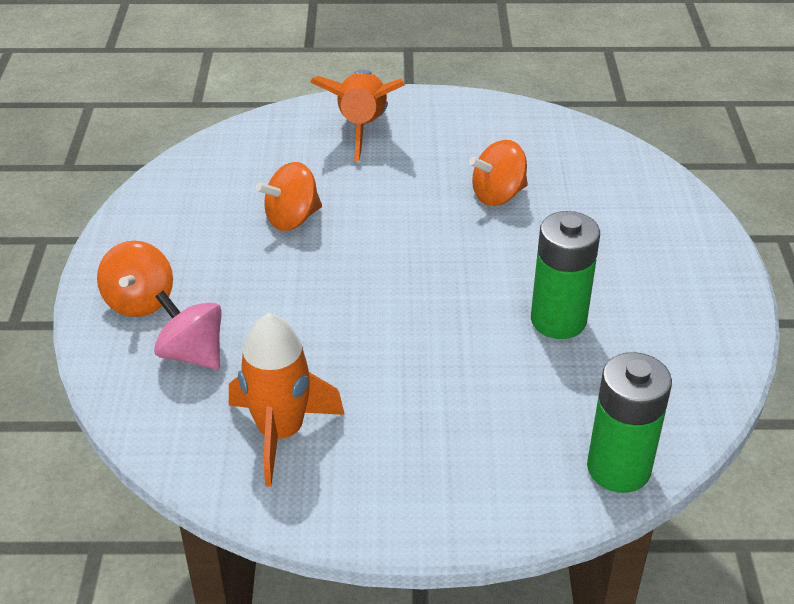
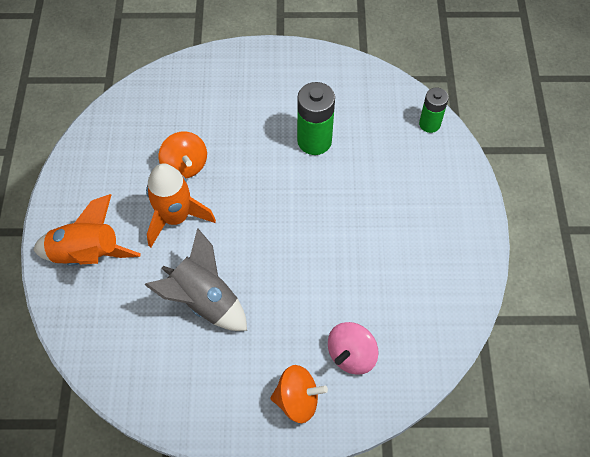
camera: 90 degrees left, 20 degrees up
orange rocket [229,313,345,487] -> orange rocket moved to [146,163,216,247]
orange spinning top [256,162,322,231] -> grey rocket [145,228,247,331]
green battery [587,352,672,493] -> green battery [419,87,449,133], size x0.63

